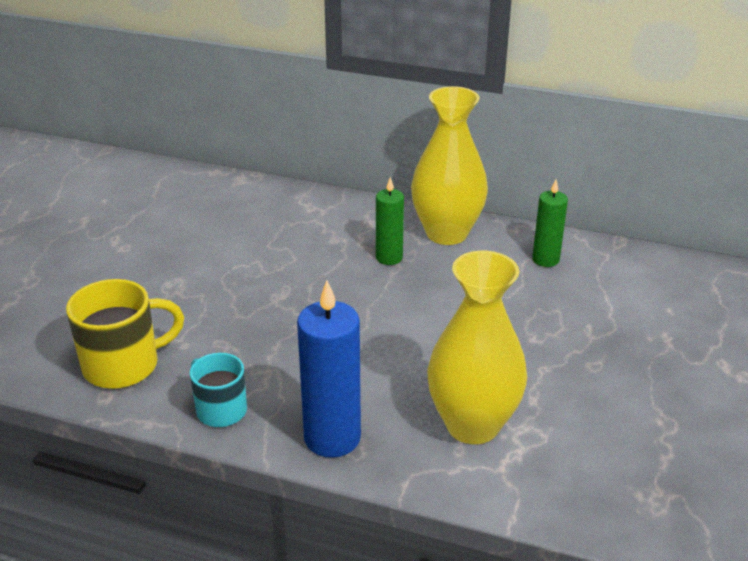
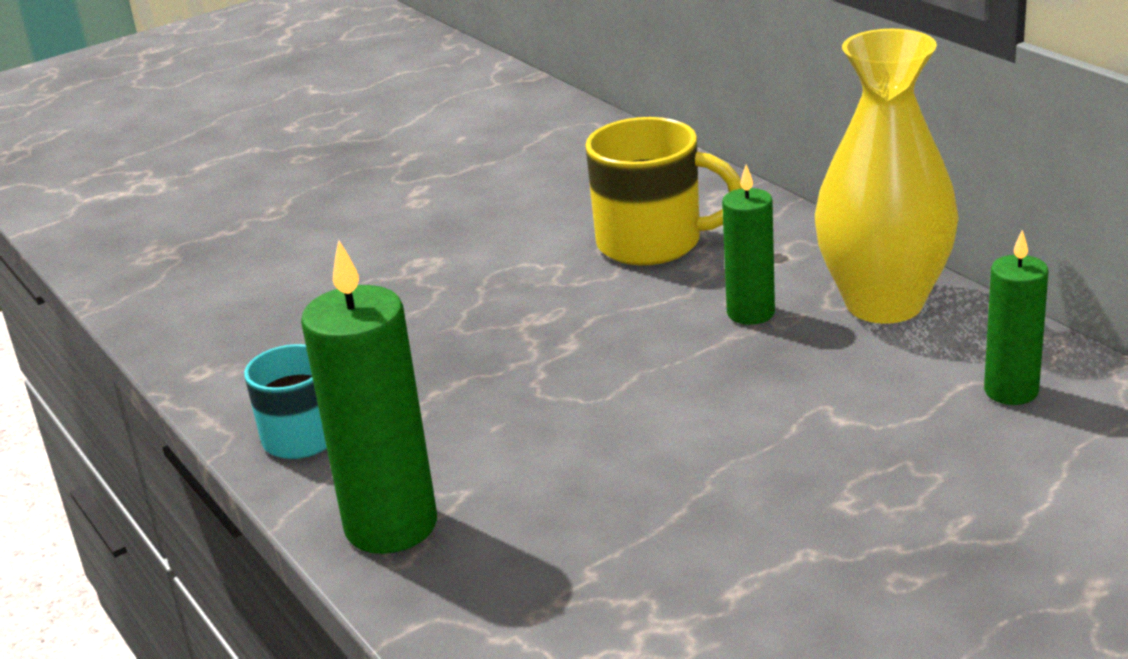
camera: 40 degrees right, 5 degrees down
yellow mug [66,279,184,389] -> yellow mug moved to [585,117,742,265]
blue candle [297,281,361,458] -> green candle [301,240,437,554]
yellow vase [427,251,527,444] -> none

